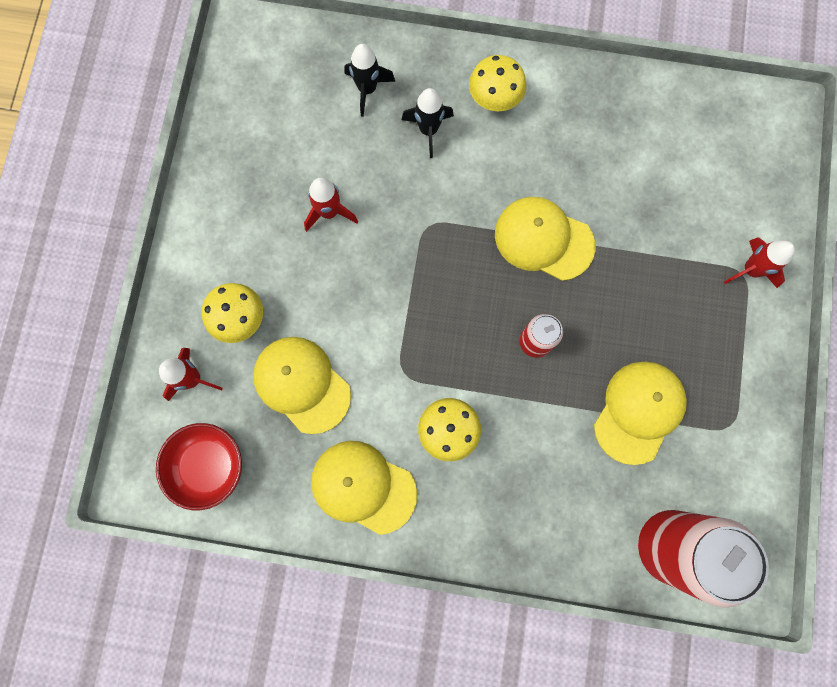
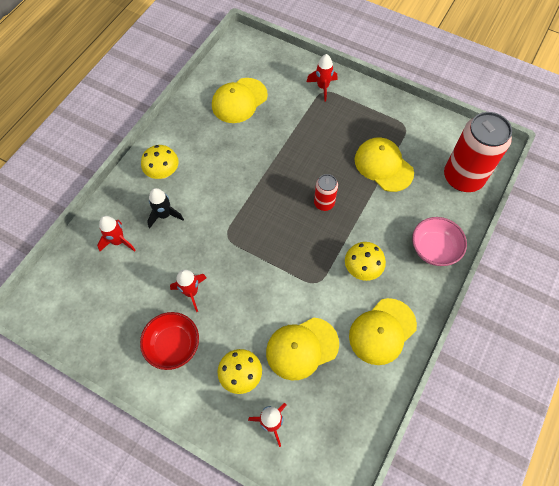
camera: 70 degrees left, 15 degrees down
red bowl [156,423,242,510] -> red bowl moved to [140,312,199,370]
black rocket [345,44,395,117] -> red rocket [97,216,136,252]
yellow cap [495,197,595,281] -> yellow cap moved to [212,78,268,123]
none -> pink bowl [412,217,467,266]

